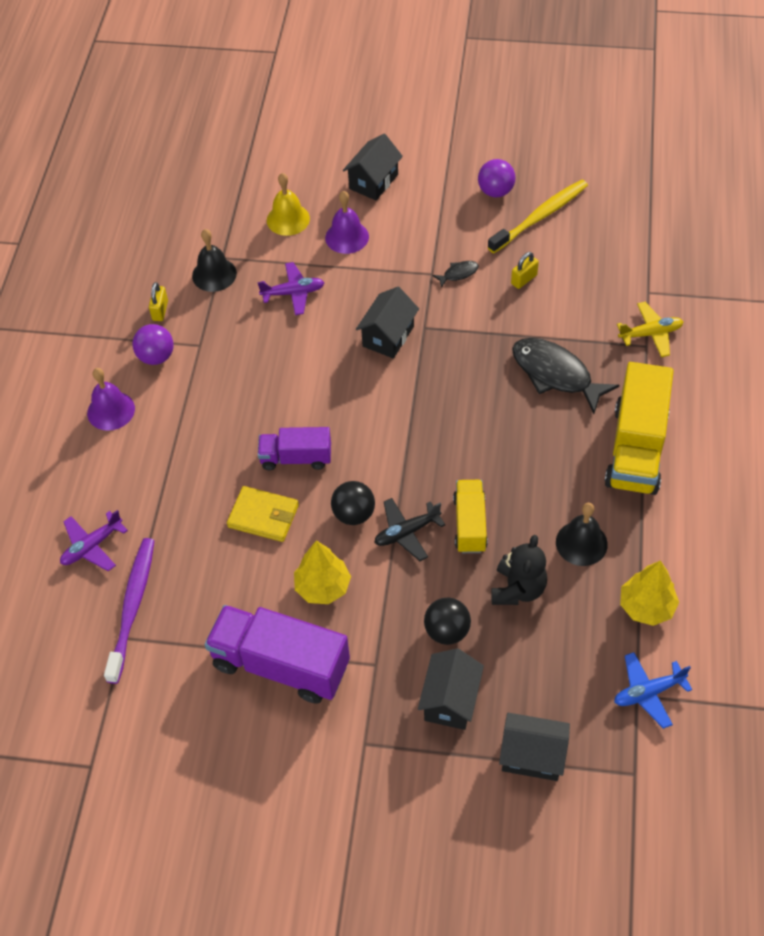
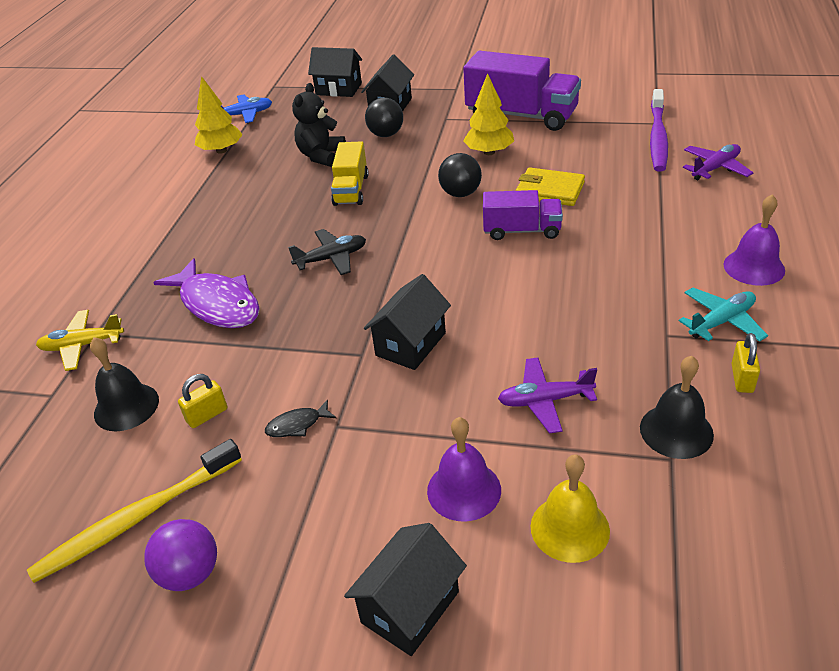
camera: 175 degrees left, 15 degrees down
purple ball [132,324,174,365] -> turquoise plane [679,287,768,342]
black plane [374,498,445,561] -> black plane moved to [288,229,366,275]
black fish [512,338,619,414] -> purple fish [153,258,260,328]
black bell [556,503,608,566] -> black bell moved to [90,337,159,431]
yellow truck [604,362,674,495] -> none

